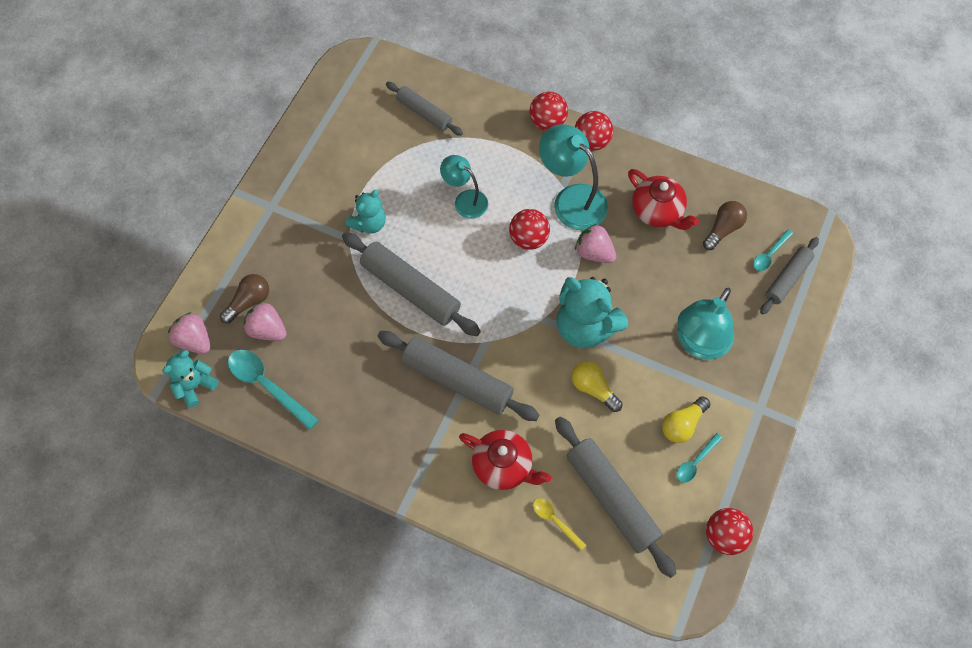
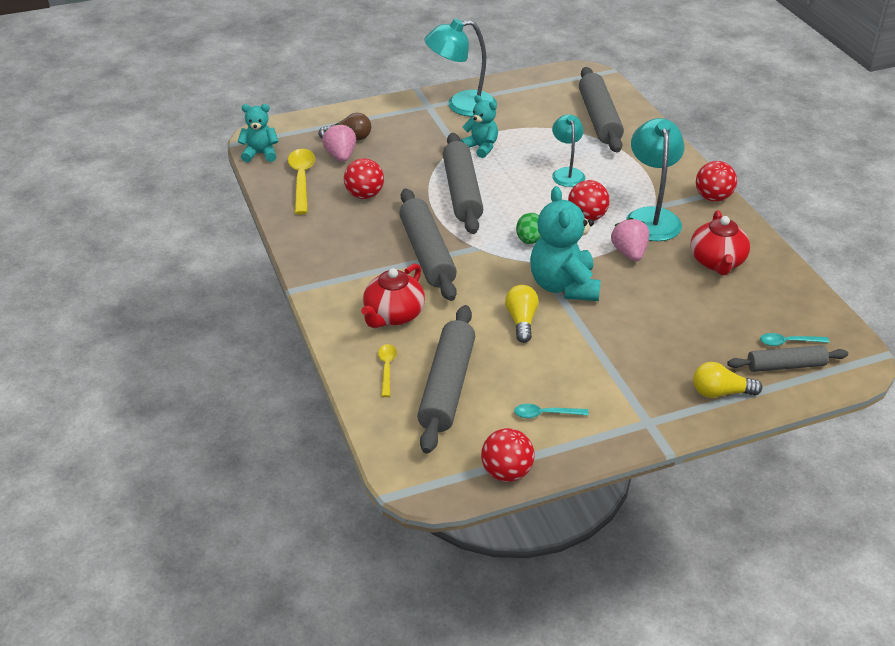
camera: 45 degrees right, 25 degrees down
pink strawberry [168,312,210,354] -> none
turquoise spoon [228,350,319,430] -> yellow spoon [288,149,315,215]
turquoise teddy bear [346,189,386,234] -> turquoise teddy bear turned 135 degrees counterclockwise [460,95,498,158]
grey rolling pin [386,82,463,136] -> grey rolling pin [579,67,624,153], size x1.65
red teapot [459,430,551,490] -> red teapot turned 45 degrees clockwise [361,263,425,328]
red ball [529,92,568,131] -> red ball moved to [344,158,384,199]
yellow light bulb [662,396,710,443] -> yellow light bulb moved to [693,362,762,398]
turquoise lamp [677,288,734,360] -> turquoise lamp moved to [424,18,497,117]
brown light bulb [703,201,747,250] -> none
none -> green egg [516,213,541,244]

